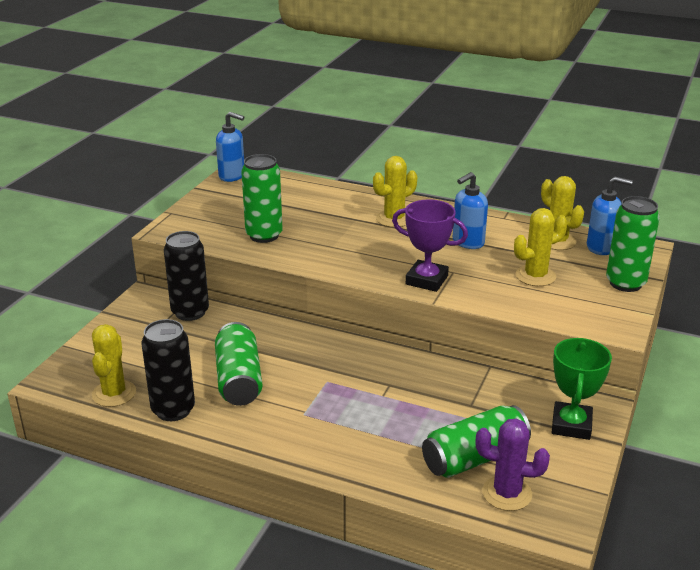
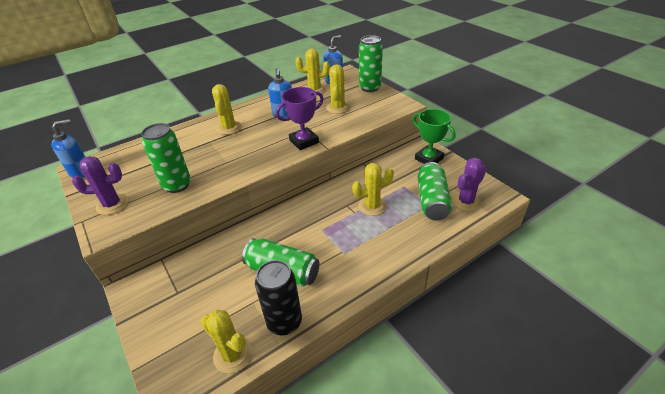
camera: 55 degrees left, 10 degrees up
black can [164,231,209,321] -> none
none -> purple cactus [72,156,128,215]
none -> yellow cactus [352,163,394,216]

